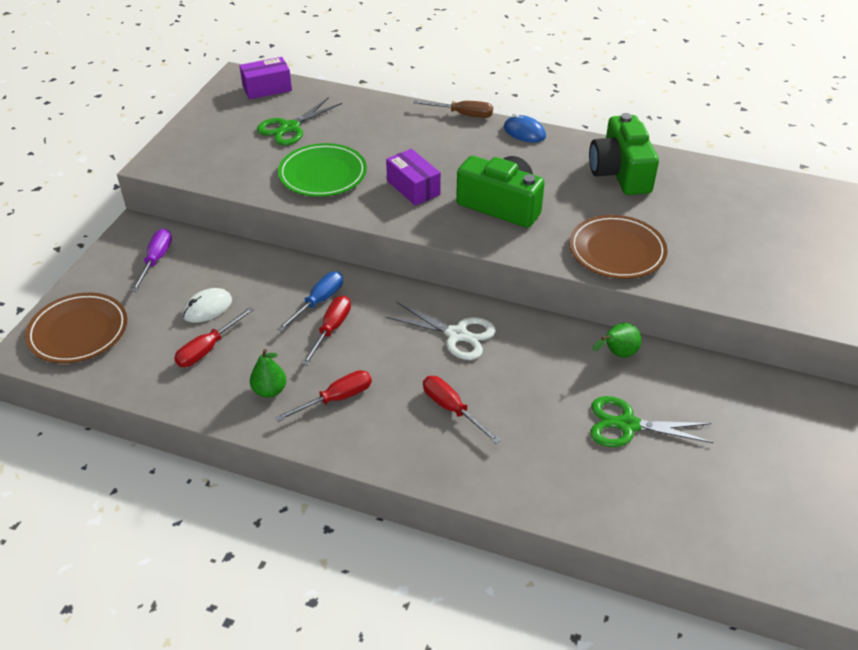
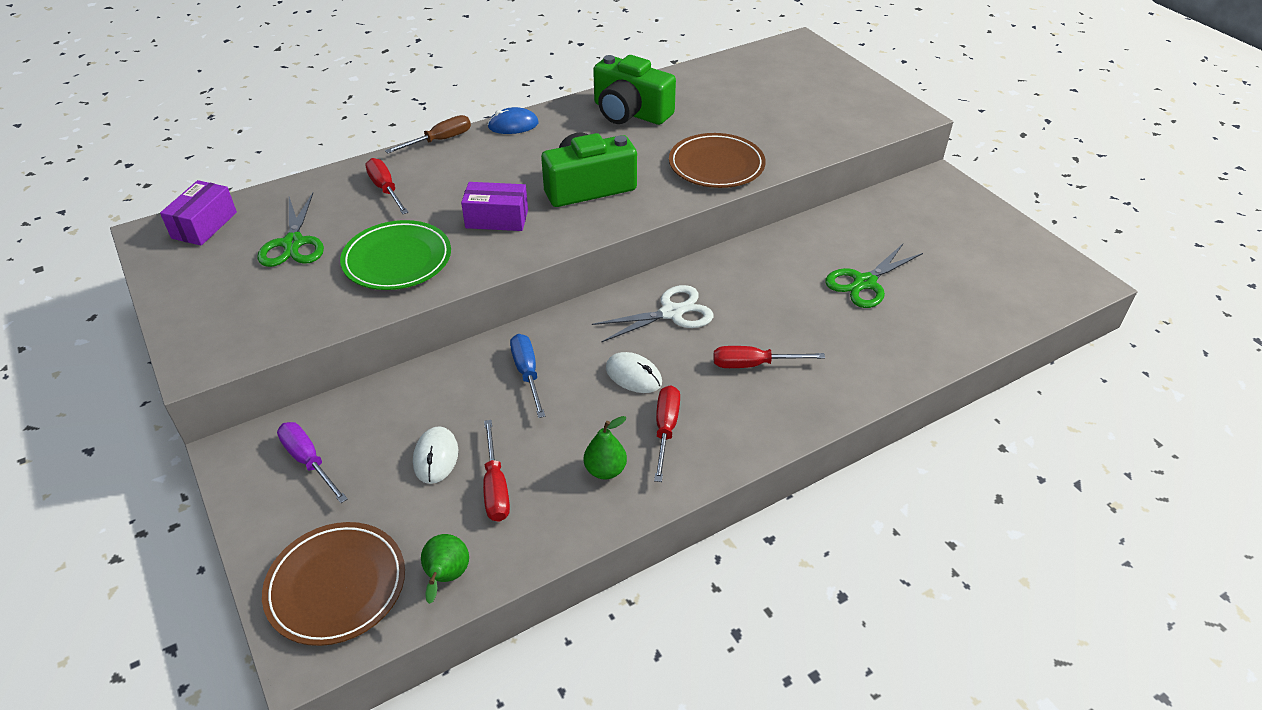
camera: 50 degrees left, 0 degrees up
red screwdriver [302,296,351,366] -> red screwdriver moved to [365,158,409,214]
green pear [593,323,642,358] -> green pear moved to [421,534,469,604]
none -> white mouse [606,352,662,393]

